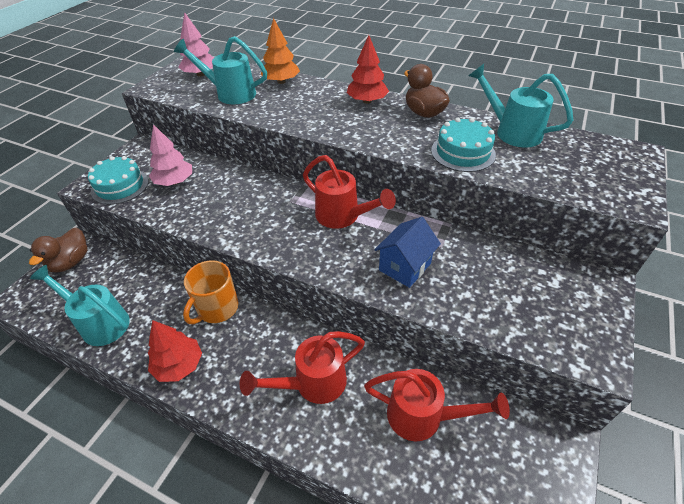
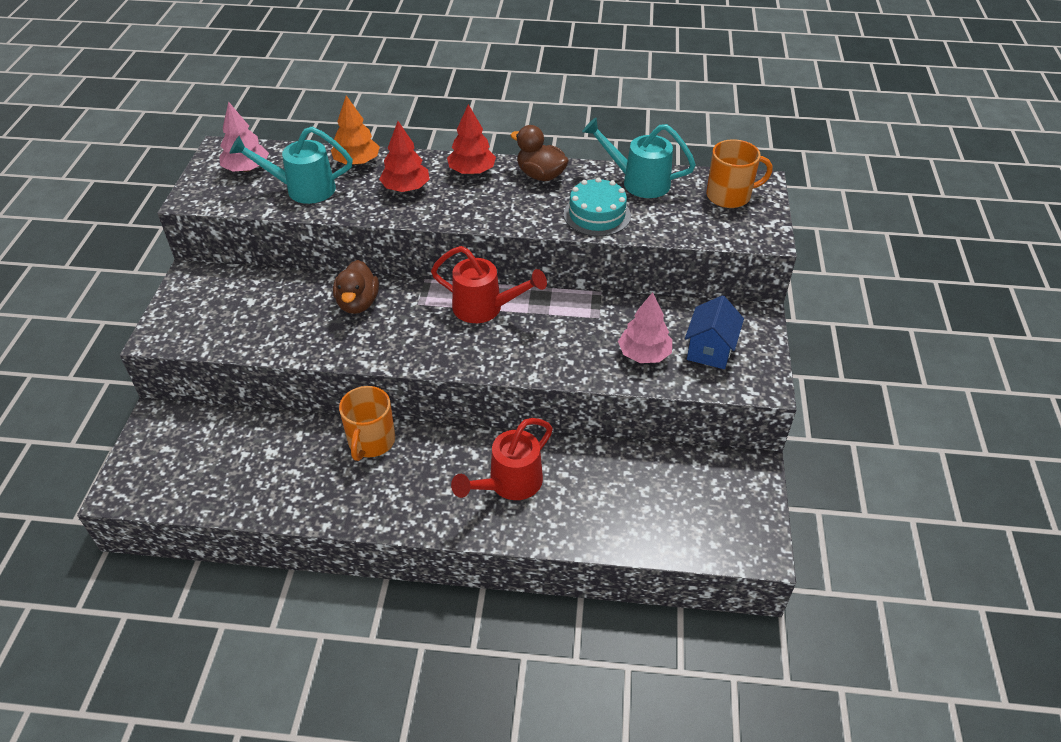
camera: 20 degrees left, 0 degrees up
brown duck [29,228,88,272] -> brown duck moved to [333,260,379,314]
turquoise watering can [30,265,130,346] -> none
turquoise cake [88,156,149,205] -> none
red tree [148,320,202,382] -> red tree moved to [379,121,430,192]
pink tree [149,124,192,186] -> pink tree moved to [618,292,672,363]
red watering can [364,369,510,441] -> none
blue house [374,217,441,288] -> blue house moved to [685,295,744,369]
none -> orange mug [706,139,773,208]

